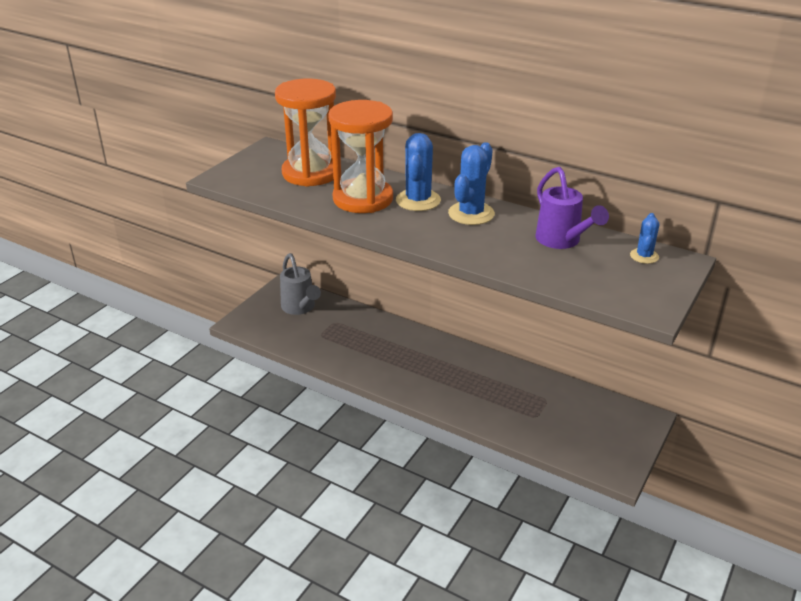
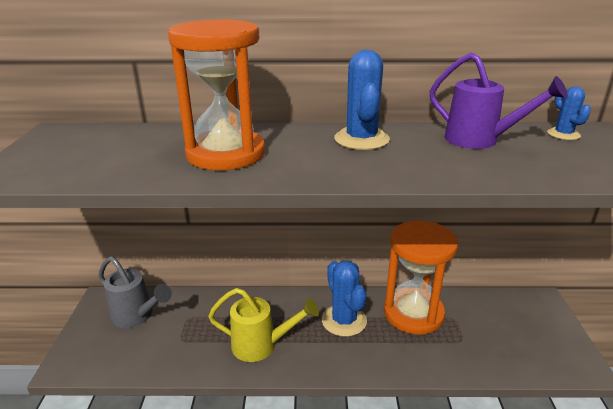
camera: 30 degrees left, 5 degrees down
orange hourglass [275,78,336,187] -> orange hourglass moved to [384,221,458,335]
blue cactus [396,133,441,211] -> blue cactus moved to [322,261,367,337]
none -> yellow watering can [208,288,319,362]

